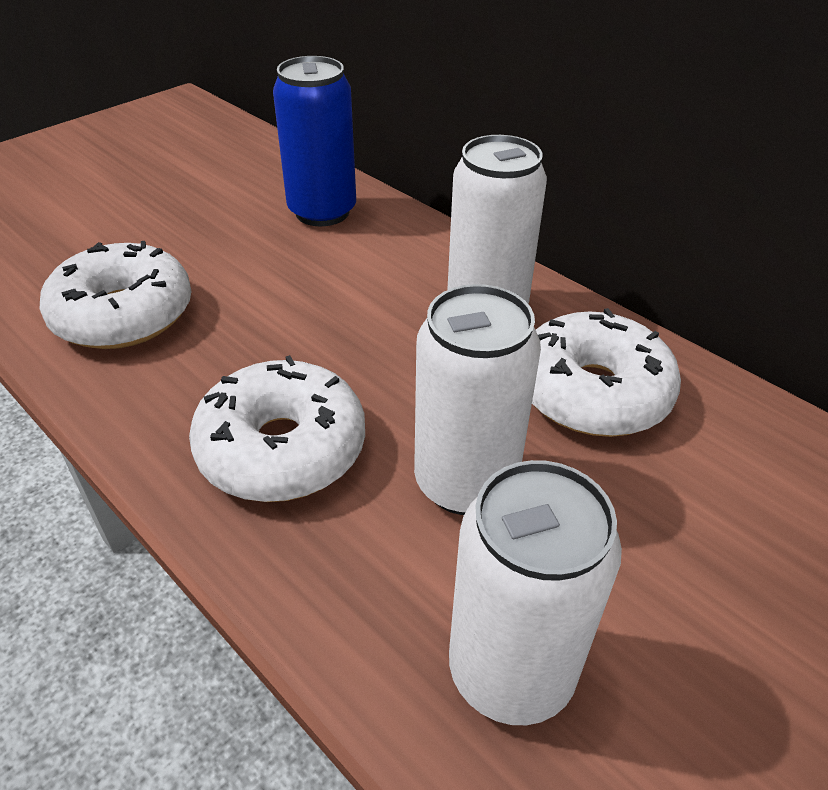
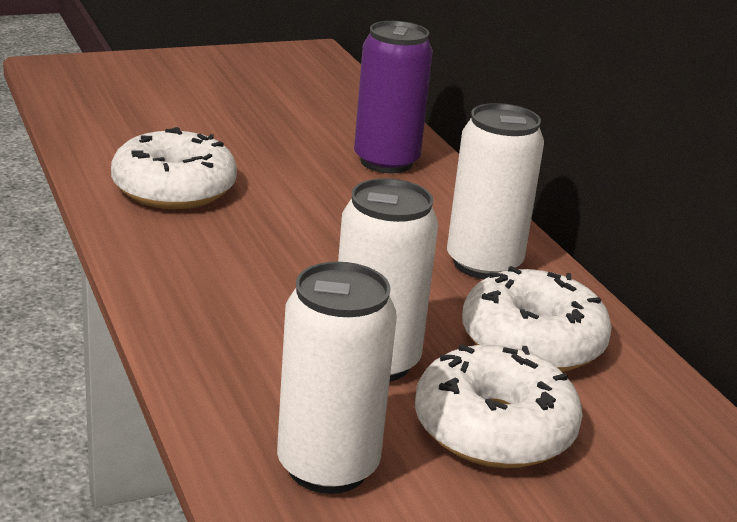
camera: 20 degrees right, 15 degrees down
white donut [189,355,365,502] -> white donut moved to [415,344,583,468]
blue can [273,56,356,226] -> purple can [354,21,433,173]

